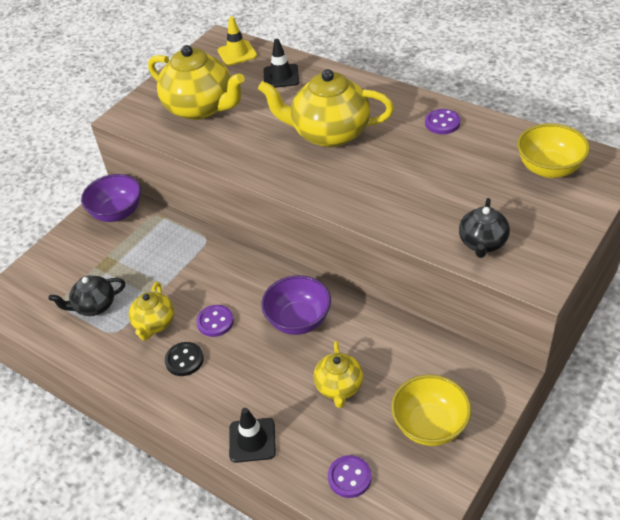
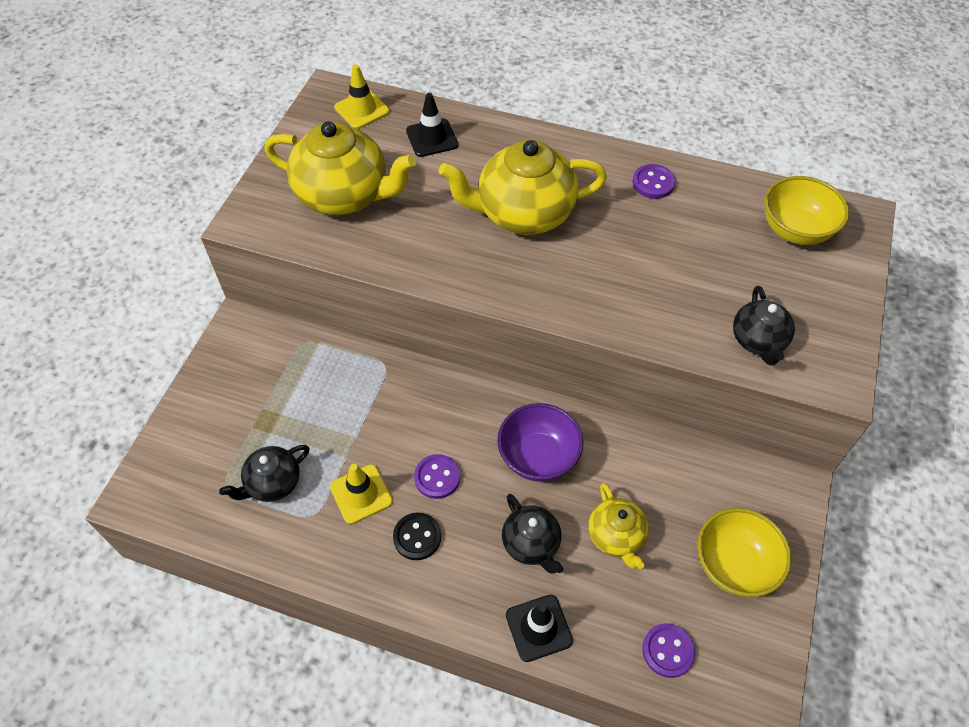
camera: 20 degrees left, 10 degrees up
purple bowl [81,174,141,222] -> none
yellow teapot [129,282,174,340] -> yellow traffic cone [330,464,393,524]
none -> black teapot [502,494,563,574]

